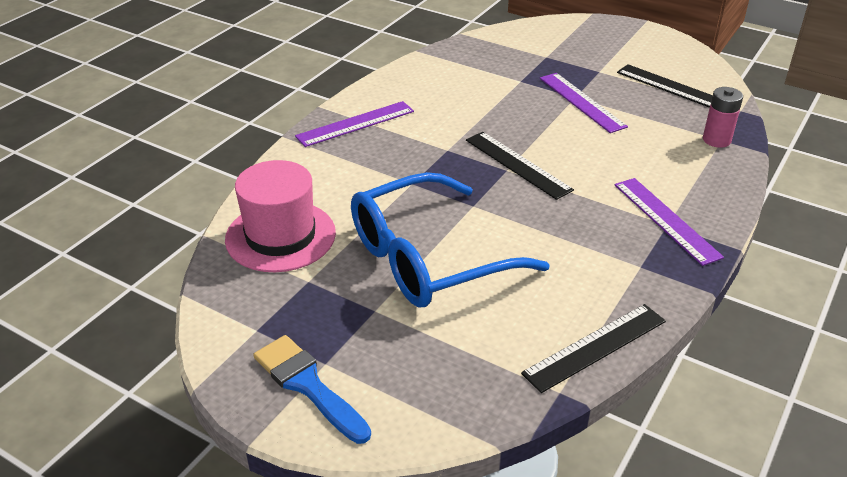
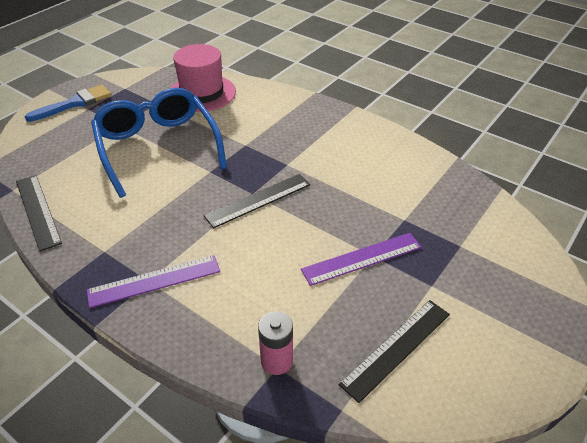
camera: 95 degrees right, 5 degrees up
purple ruler [295,101,414,147] -> none

